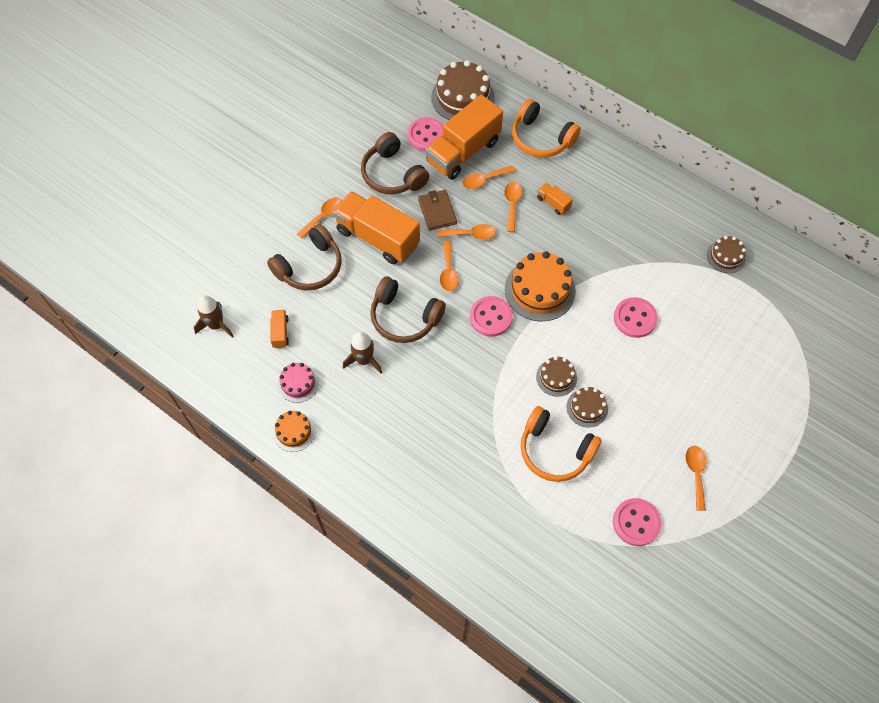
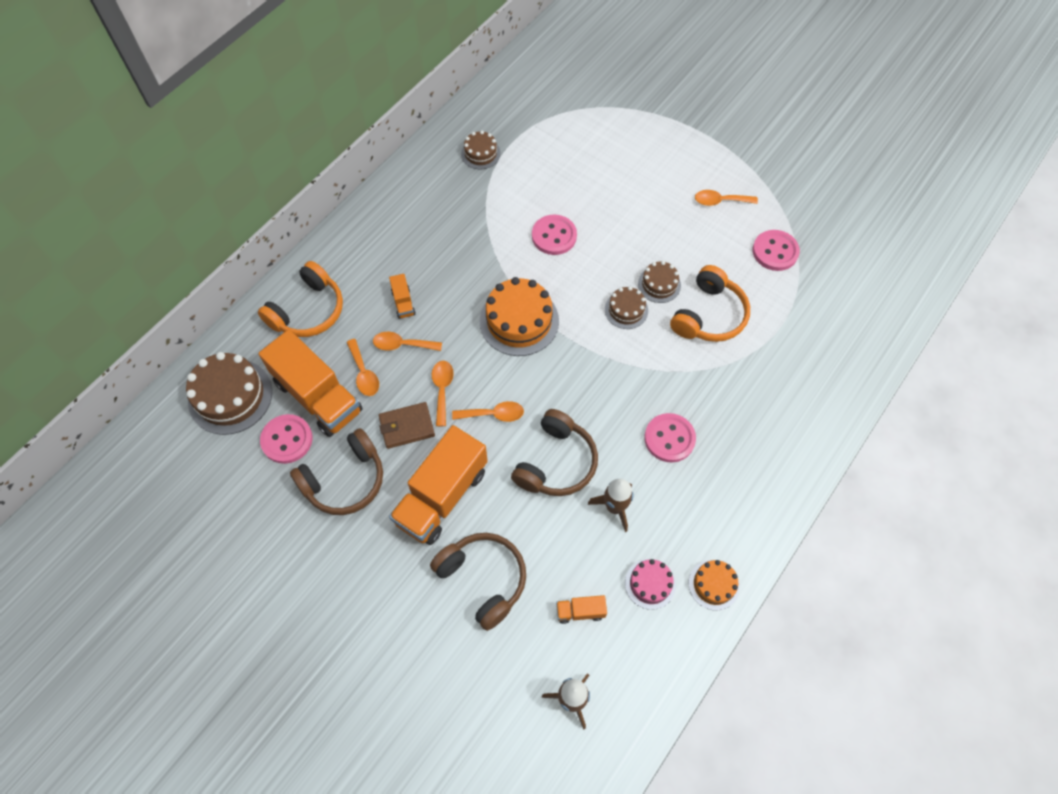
camera: 90 degrees left, 0 degrees up
orange spoon [297,197,342,239] -> none
pink button [470,296,513,337] -> pink button moved to [645,413,696,462]
orange truck [537,183,573,215] -> orange truck turned 60 degrees counterclockwise [389,274,416,319]

